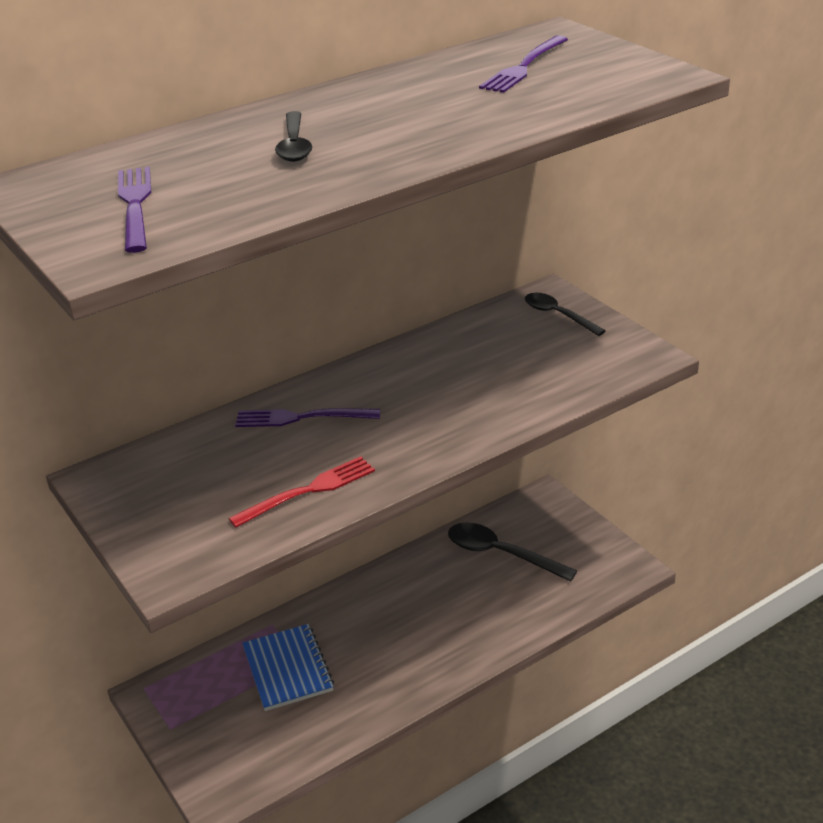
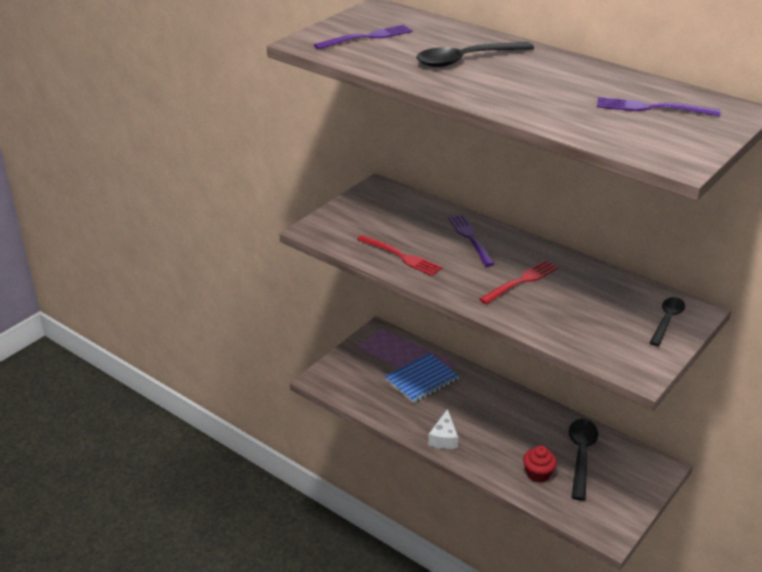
camera: 70 degrees right, 0 degrees up
black spoon [275,111,312,162] -> black spoon [416,42,534,67], size x1.54
none -> white cheese [428,409,458,449]
none -> red fork [479,260,559,304]
none -> red cupcake [523,446,557,483]

